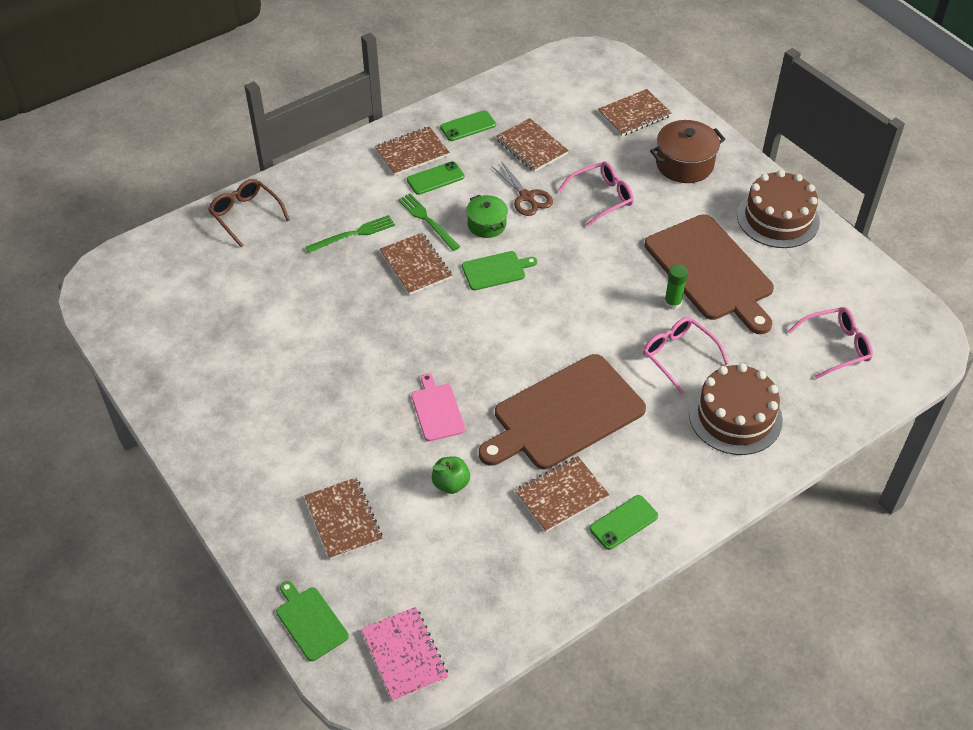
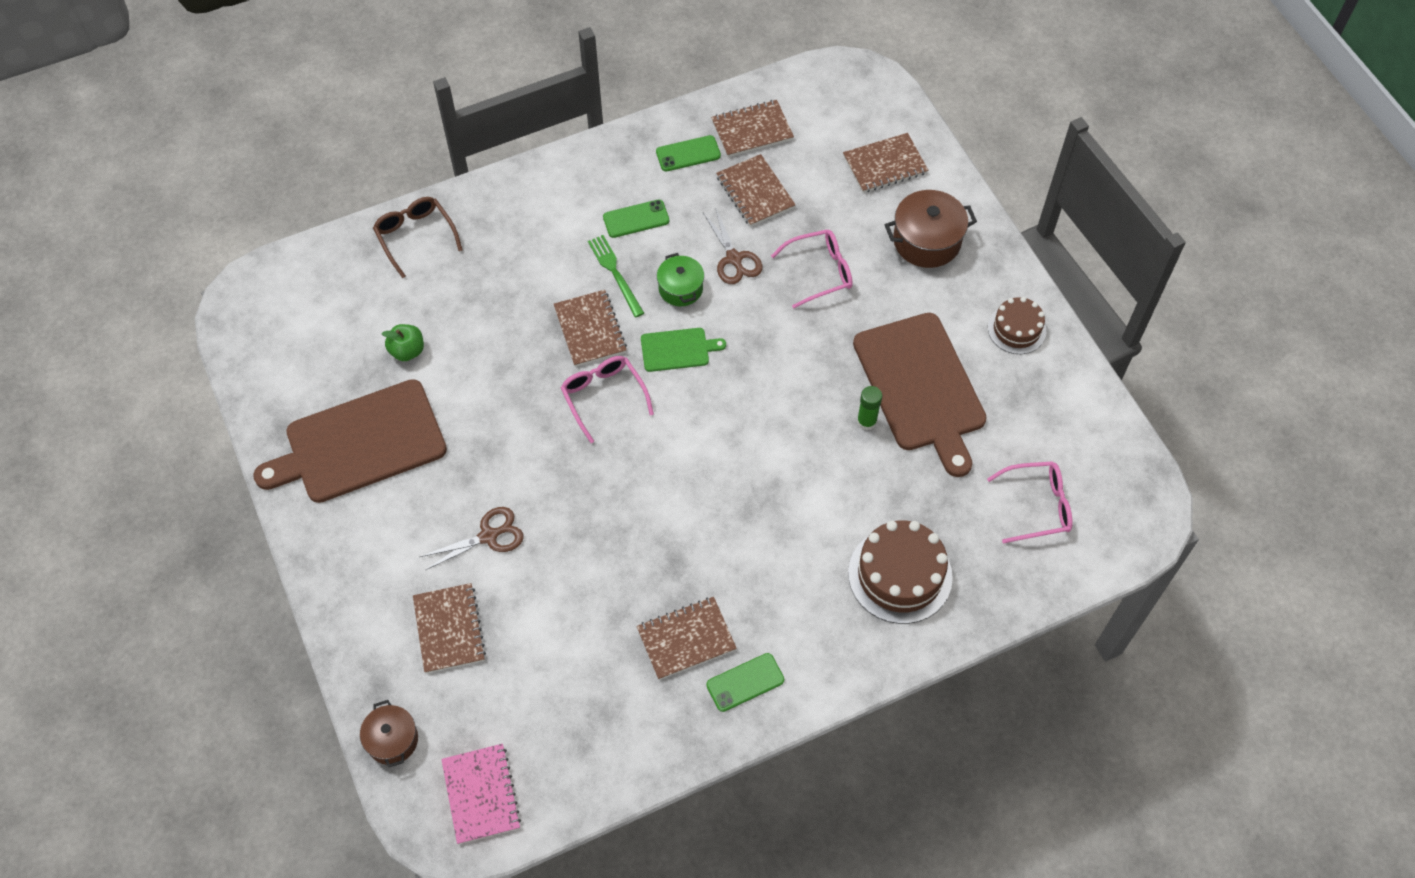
camera: 10 degrees right, 10 degrees up
green cutting board [276,581,349,661] -> brown pot [360,700,418,767]
green fork [306,215,395,253] -> none
brown notebook [375,126,450,176] -> brown notebook moved to [711,100,794,157]
pink cutting board [411,373,465,441] -> none
green apple [432,456,470,494] -> green apple moved to [382,324,424,361]
brown cutting board [479,354,646,469] -> brown cutting board moved to [253,379,447,503]
pink glasses [643,317,729,395] -> pink glasses moved to [561,356,654,443]
brown cake [737,170,820,248] -> brown cake [988,297,1046,354], size x0.61
none -> brown scissors [420,507,524,570]

